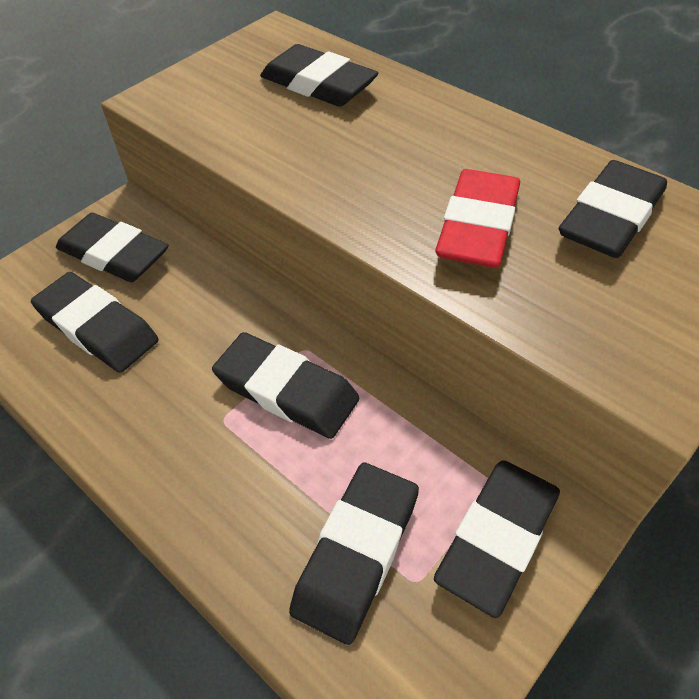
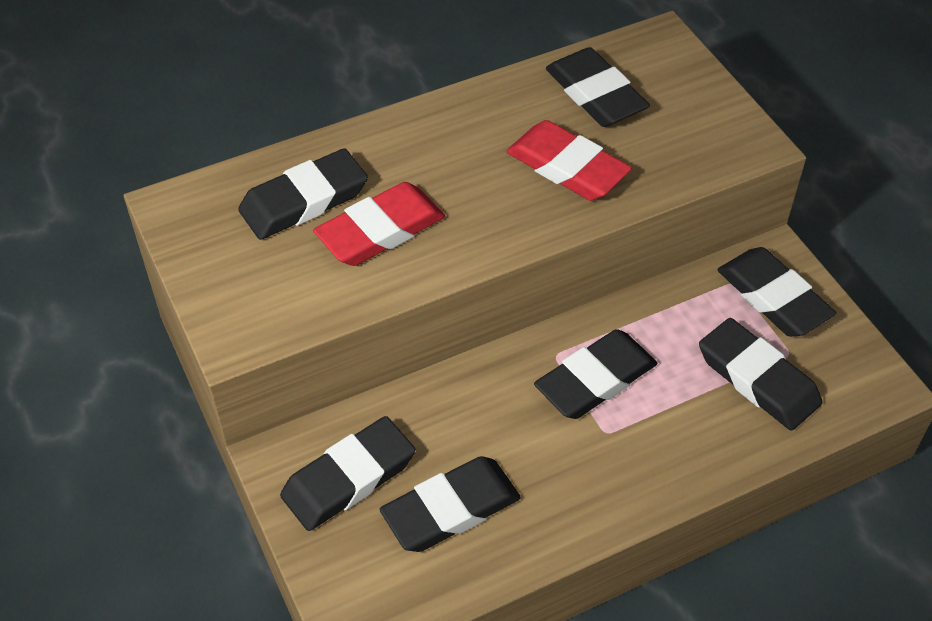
camera: 70 degrees left, 0 degrees up
none -> red eraser [313,182,445,266]

